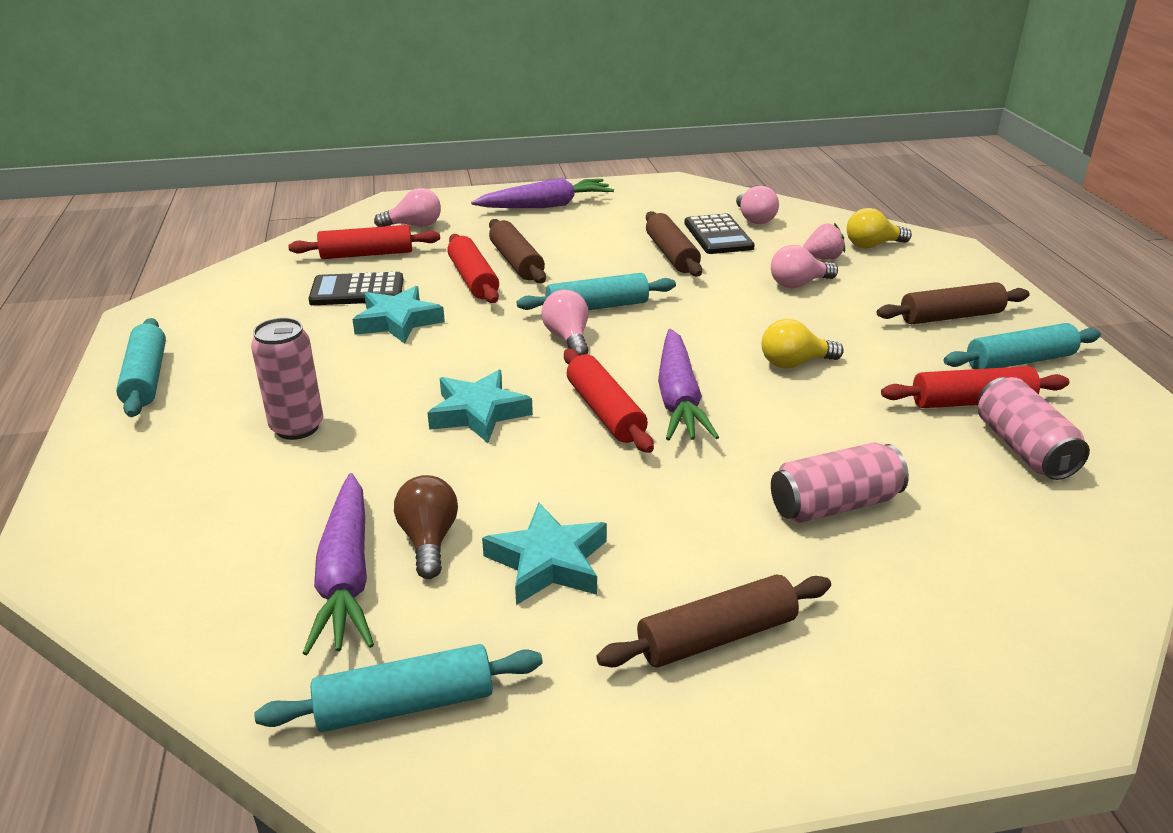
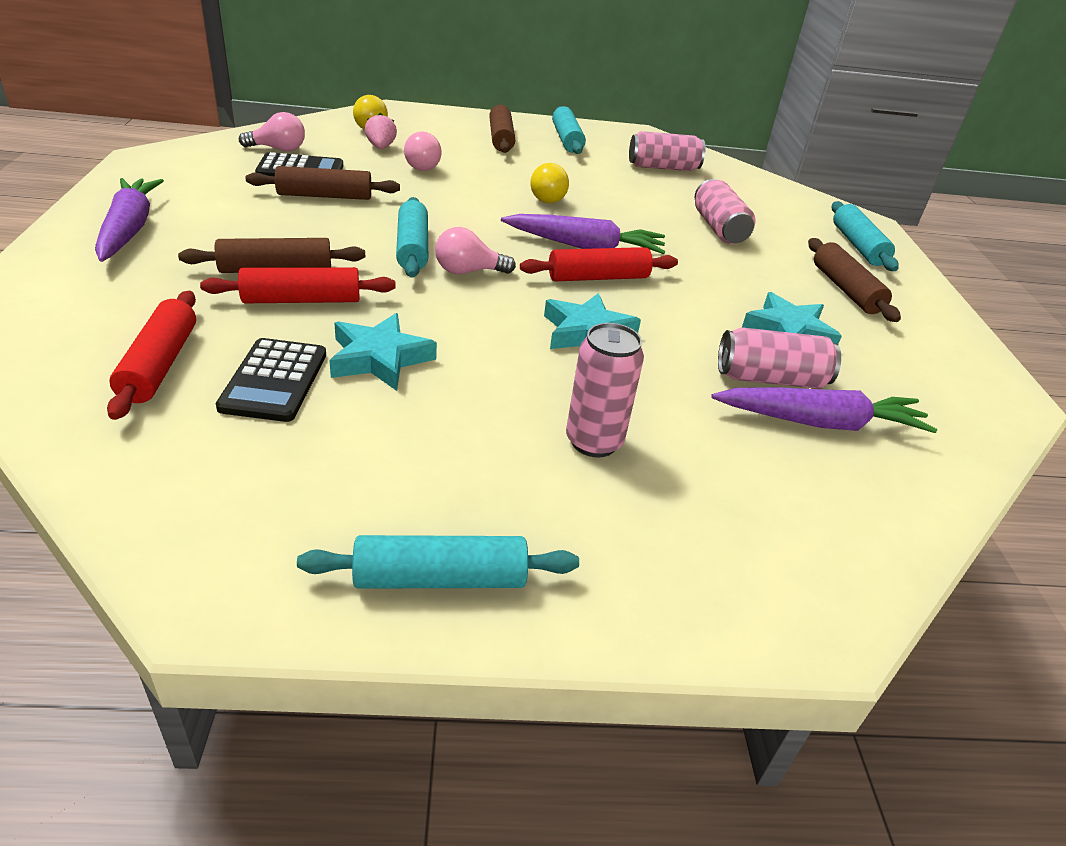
camera: 85 degrees left, 5 degrees up
turquoise rolling pin [254,644,543,732] -> turquoise rolling pin moved to [832,201,899,271]
pink light bulb [374,188,441,227] -> none
brown light bulb [394,475,458,579] -> pink can [718,327,841,389]
red rolling pin [881,366,1069,408] -> none

